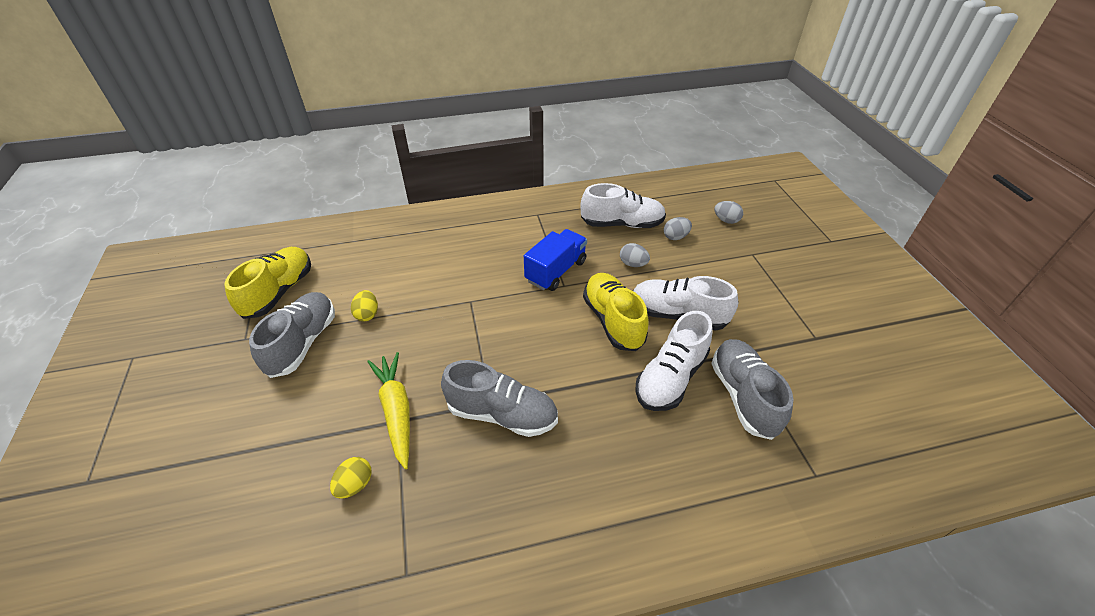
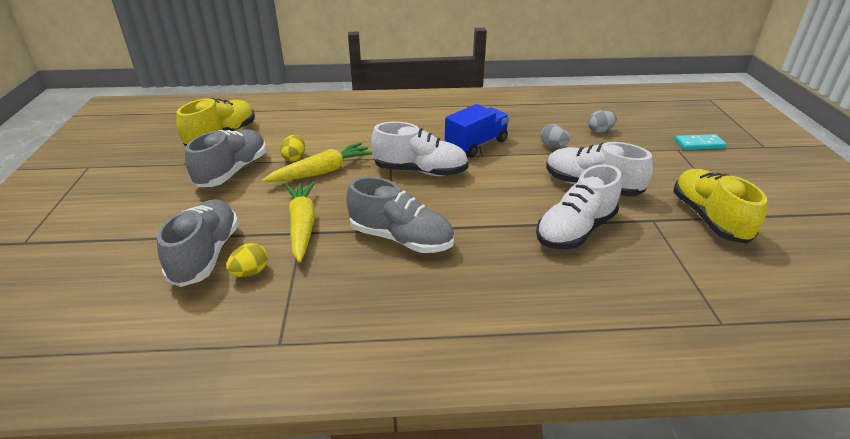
camera: 10 degrees right, 10 degrees down
white shoe [581,183,666,228] -> white shoe moved to [371,122,469,176]
yellow shoe [583,273,649,351] -> yellow shoe moved to [673,169,767,243]
grey shoe [711,339,794,440] -> grey shoe moved to [157,199,239,287]
grey egg [714,201,743,224] -> none
none -> yellow carrot [262,142,372,182]
none -> turquoise domino [675,134,727,150]

